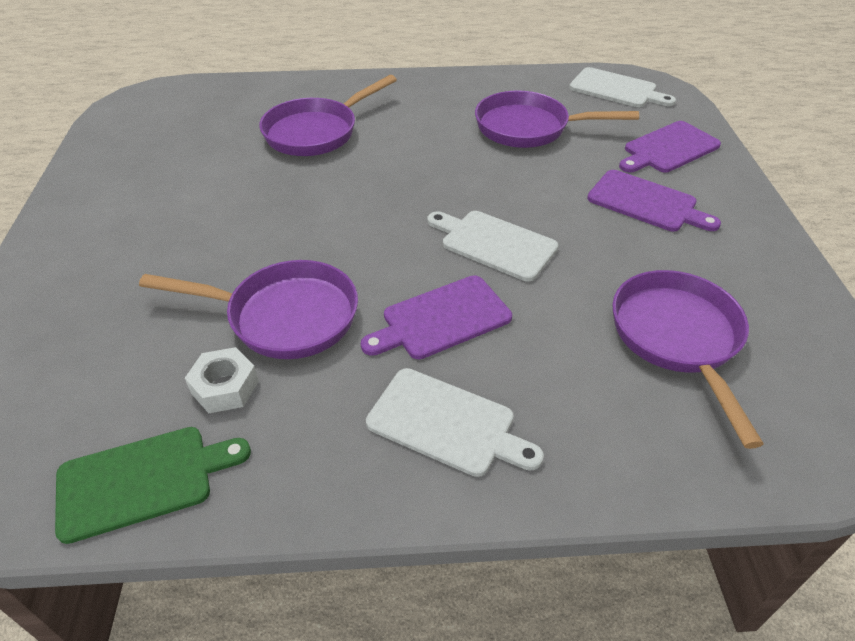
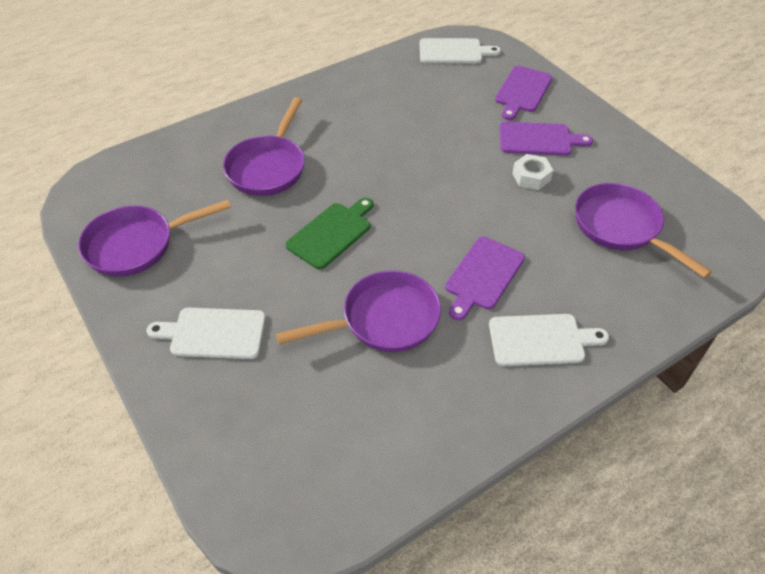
camera: 30 degrees left, 5 degrees up
green cutting board [55,427,251,544] -> green cutting board moved to [285,198,373,269]
white nut [185,347,259,413] -> white nut moved to [512,154,553,190]
white cutting board [427,211,559,282] -> white cutting board moved to [146,308,266,359]
purple pan [475,91,639,148] -> purple pan moved to [78,199,231,277]

